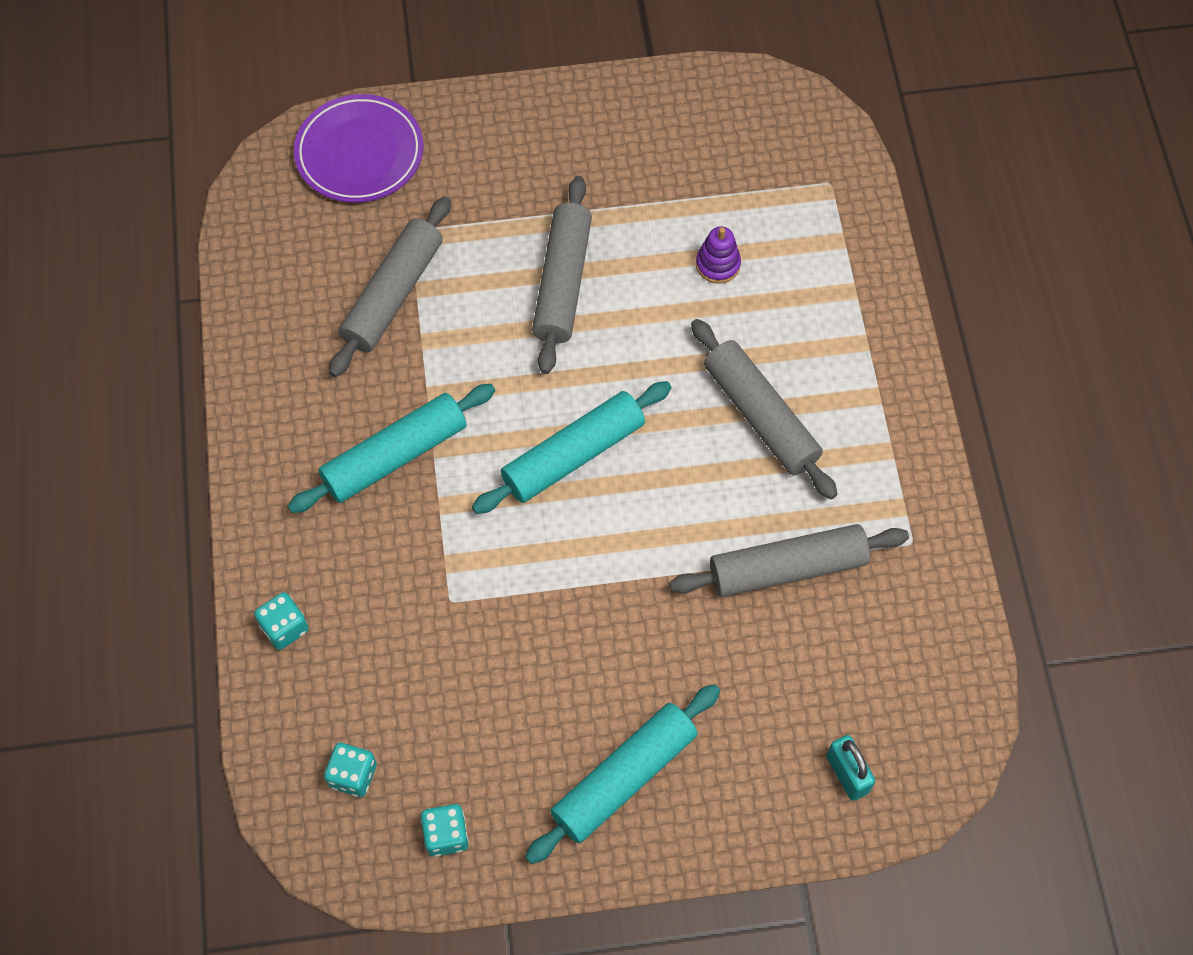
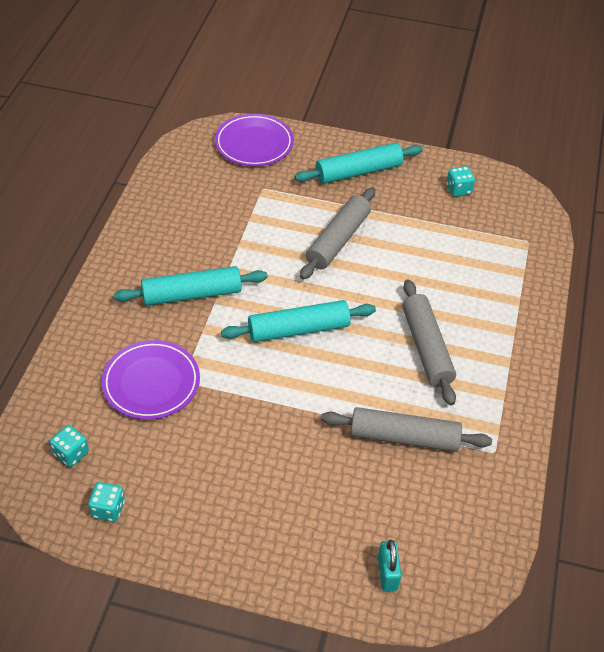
camera: 20 degrees right, 15 degrees down
turquoise dice [254,592,309,650] -> turquoise dice moved to [446,166,475,197]
grey rolling pin [329,196,451,377] -> none
turquoise rolling pin [525,684,720,864] -> turquoise rolling pin moved to [295,143,423,184]
purple stacking toy [696,226,741,284] -> none
none -> purple plate [101,340,200,420]

